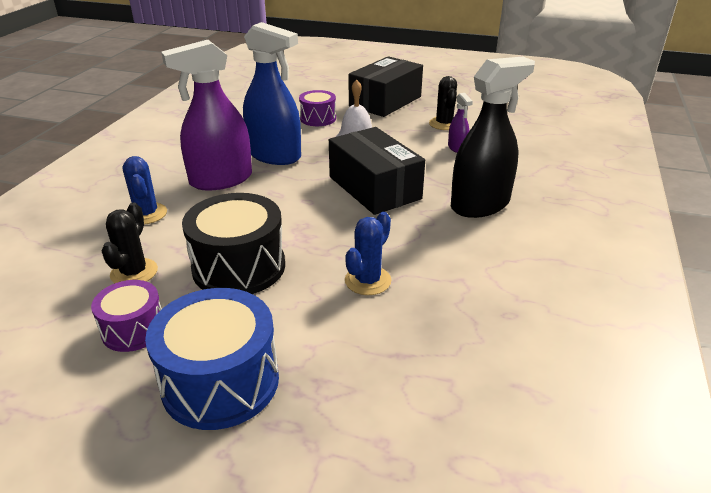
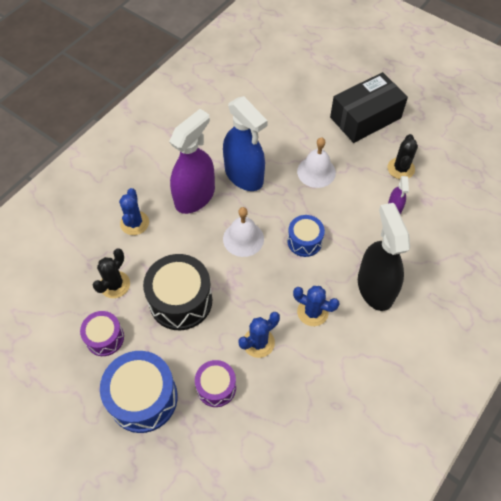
camera: 20 degrees right, 25 degrees up
purple spray bottle [161,40,252,191] -> purple spray bottle turned 135 degrees clockwise [169,109,215,214]
purple drum [299,90,336,126] -> purple drum moved to [195,360,236,407]
black box [329,127,425,215] -> blue drum [287,215,325,257]
black spray bottle [451,57,535,218] -> black spray bottle turned 90 degrees counterclockwise [358,203,410,311]
none -> white bell [223,207,264,257]
none -> blue cactus [293,286,340,326]

